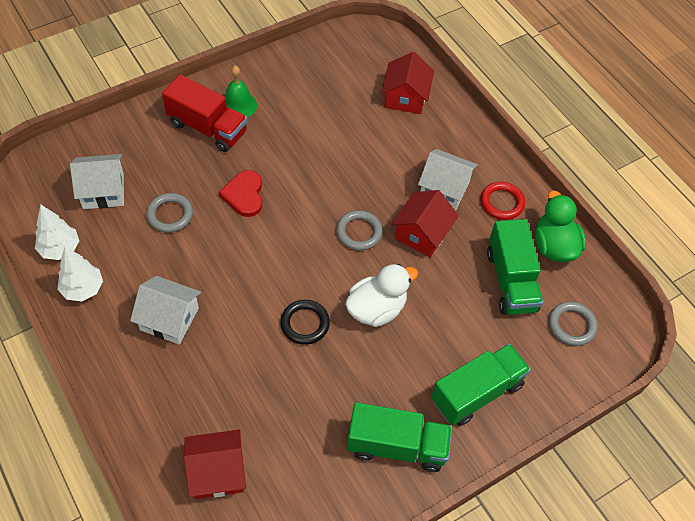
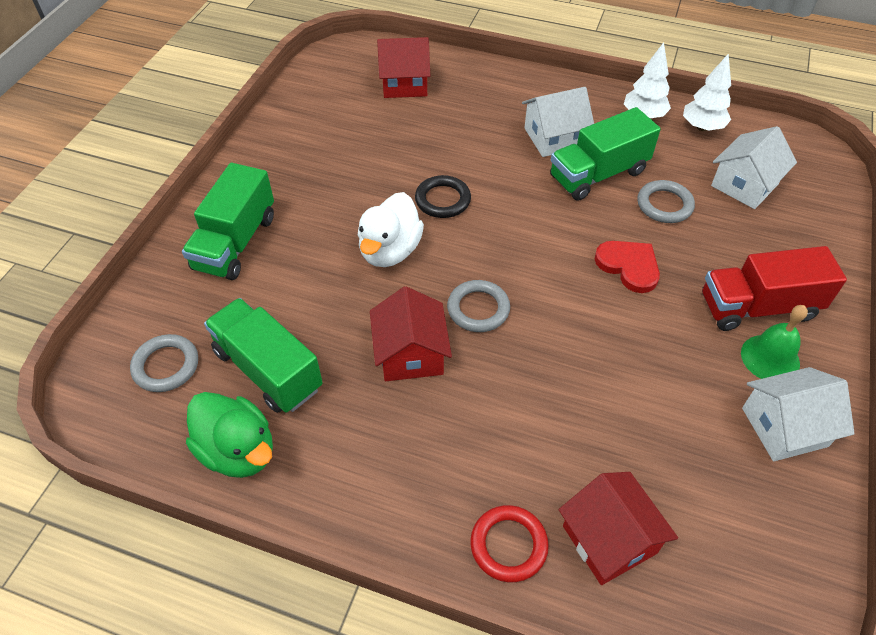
camera: 145 degrees right, 5 degrees down
red house [184,430,246,499] -> red house turned 45 degrees clockwise [377,37,430,98]
green truck [347,402,452,472] -> green truck moved to [550,107,661,201]
white house [418,149,478,211] -> white house moved to [742,367,855,461]
red ring [481,182,525,220] -> red ring moved to [470,505,549,582]

